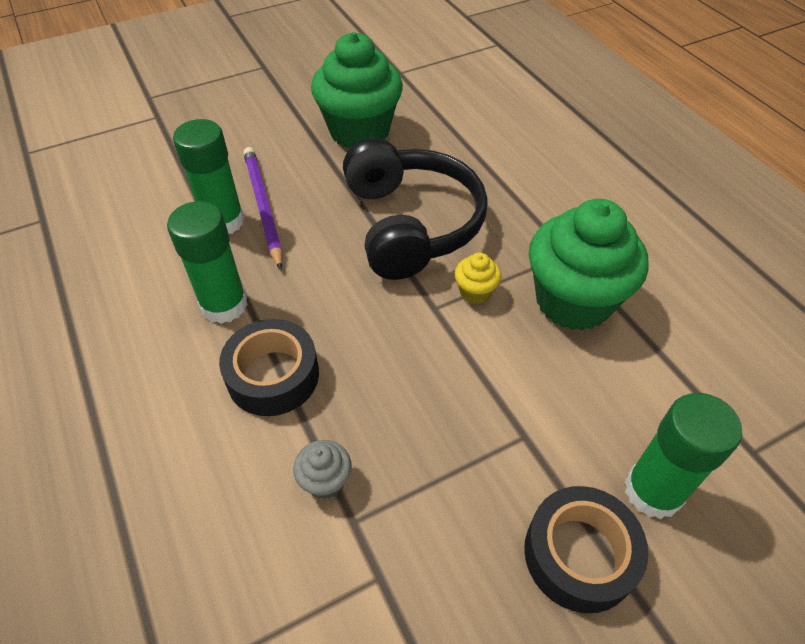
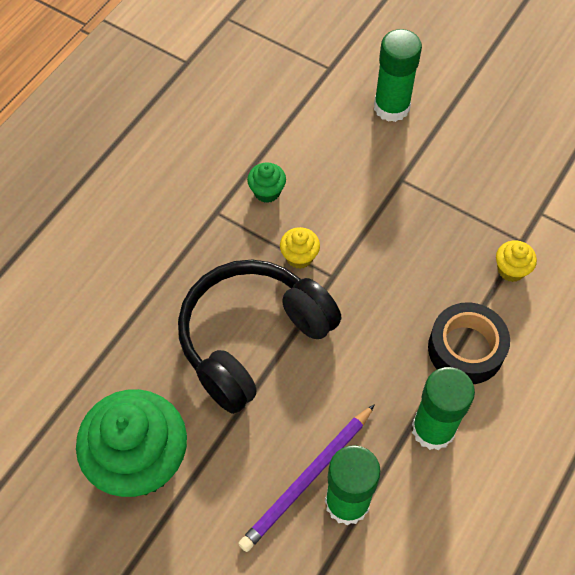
camera: 120 degrees left, 10 degrees up
grey cupcake [293,440,352,499] -> yellow cupcake [496,240,537,282]
black tape [524,486,648,613] -> none
green cupcake [529,199,649,331] -> green cupcake [247,162,286,203], size x0.42

